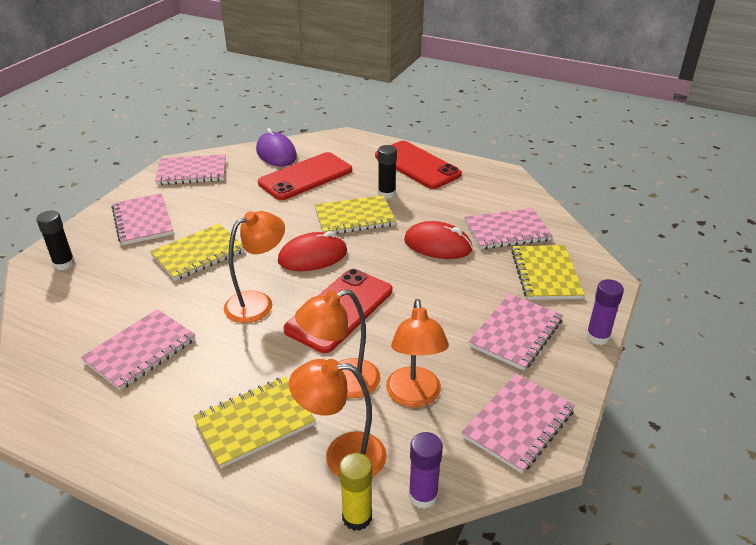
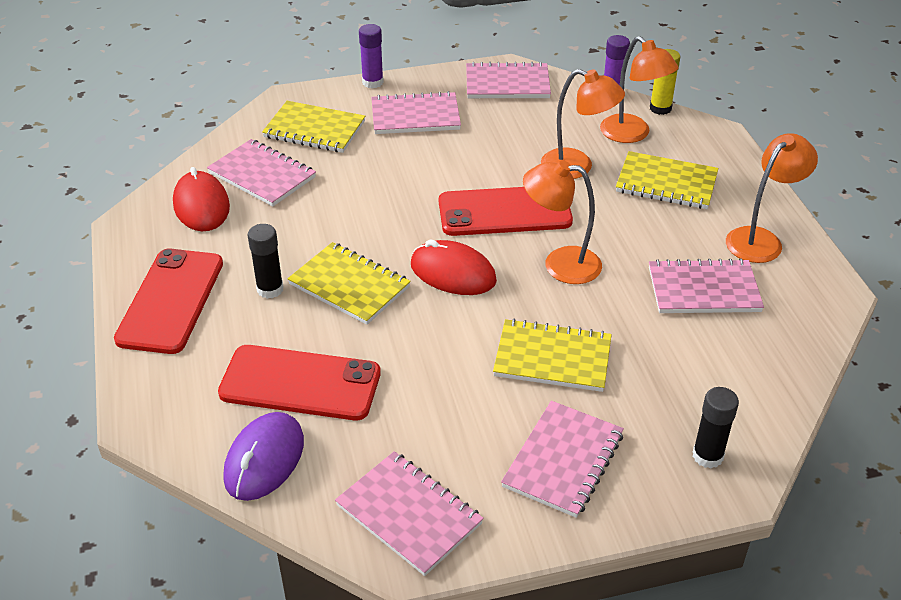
camera: 130 degrees left, 5 degrees up
orange lamp [386,299,449,408] -> orange lamp moved to [726,133,818,263]
red mouse [404,221,473,259] -> red mouse moved to [173,167,230,231]
yellow notebook [511,245,585,300] -> yellow notebook turned 60 degrees clockwise [262,101,365,153]

